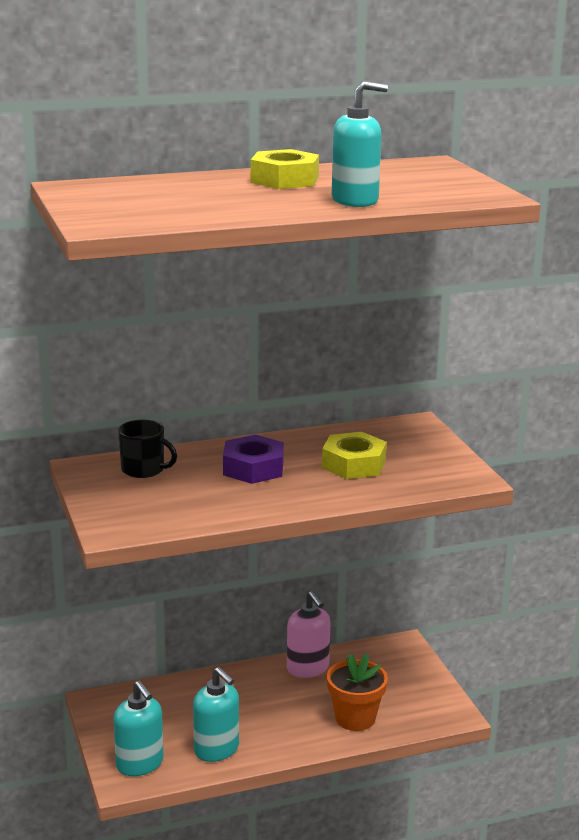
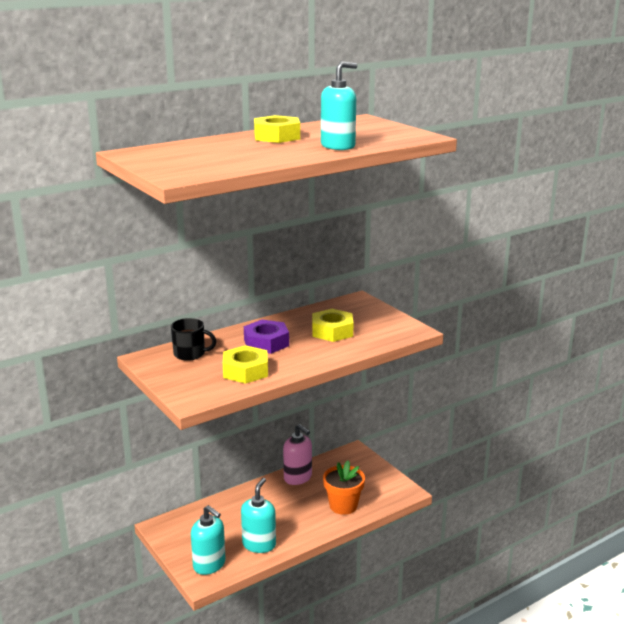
camera: 15 degrees left, 0 degrees up
turquoise soap dispenser [193,667,239,762] -> turquoise soap dispenser turned 105 degrees counterclockwise [241,478,276,553]
none -> yellow nut [223,345,268,384]

